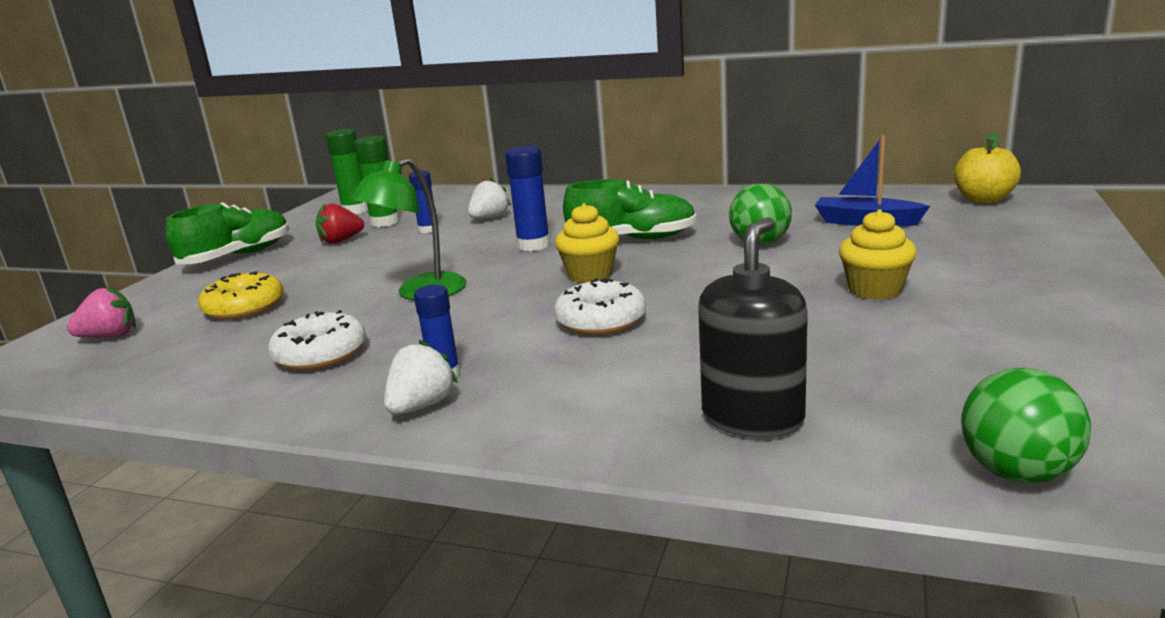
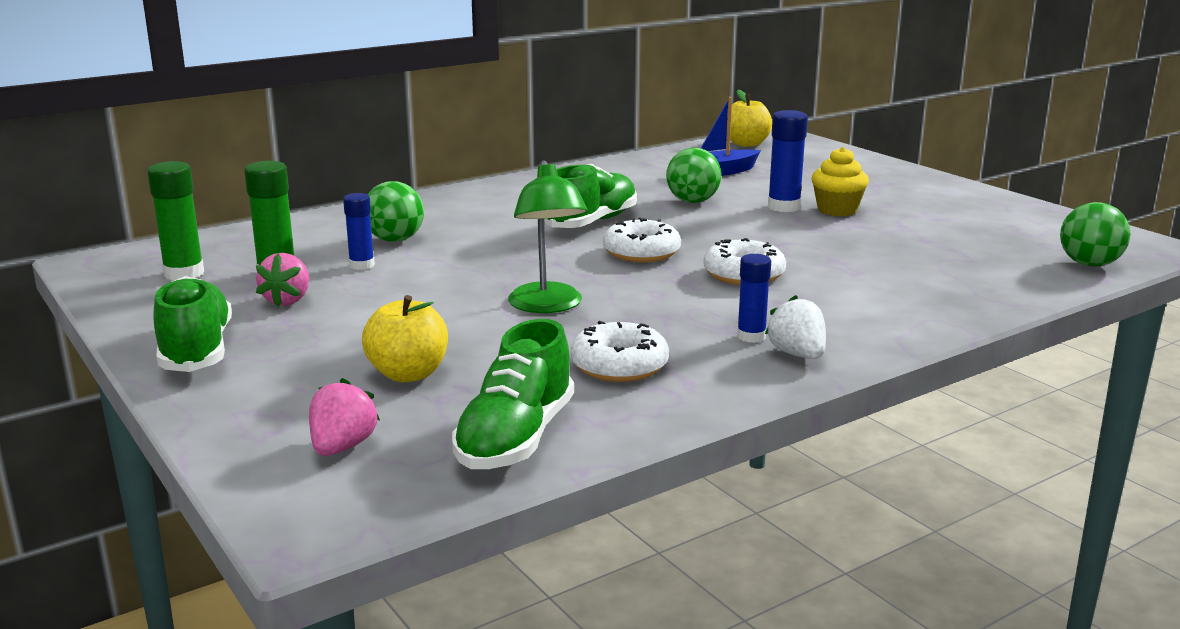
camera: 55 degrees left, 0 degrees up
yellow donut [198,271,284,320] -> yellow apple [362,295,448,382]
red strawberry [316,203,364,244] -> pink strawberry [256,253,309,307]
white strawberry [468,178,511,219] -> green ball [367,181,424,242]
blue glue stick [505,146,550,251] -> blue glue stick moved to [768,110,808,212]
yellow cupcake [555,203,619,283] -> white donut [603,218,681,262]
black soap dispenser [698,218,808,438] -> none
none -> green shoe [452,319,574,469]

